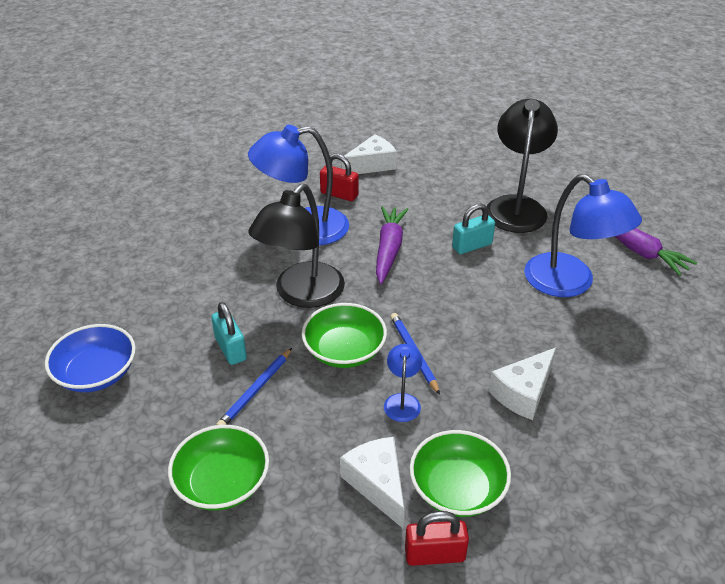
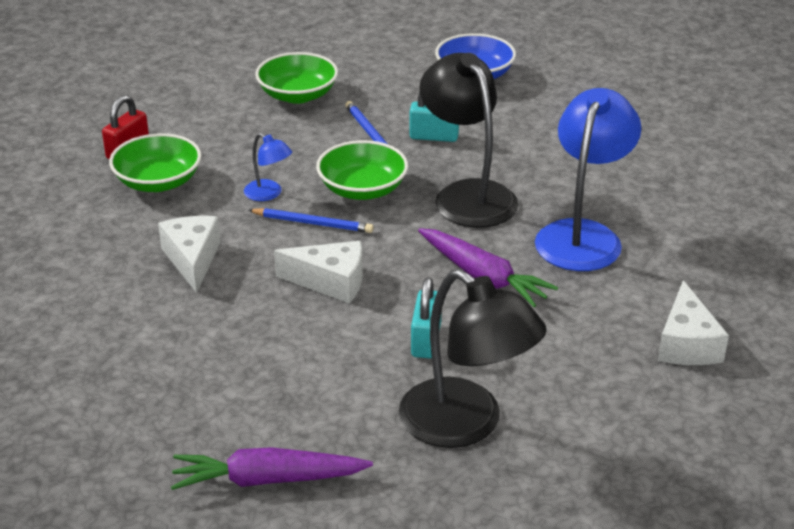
camera: 125 degrees right, 5 degrees down
red padlock [320,153,359,201] -> none
white cheese [340,437,405,529] -> white cheese moved to [274,241,363,304]
blue lamp [524,174,642,297] -> none

